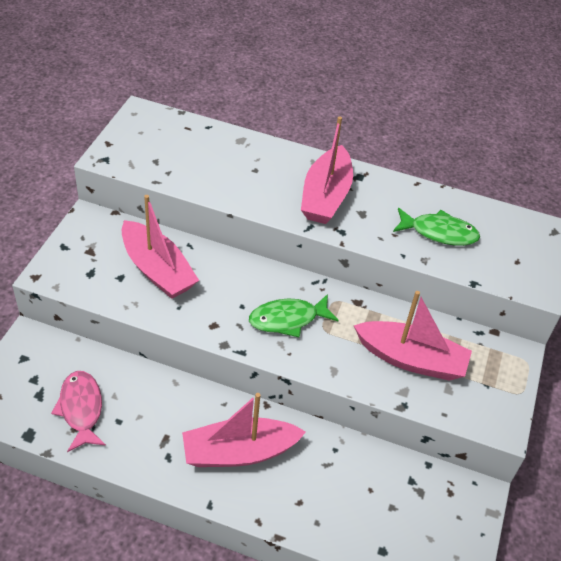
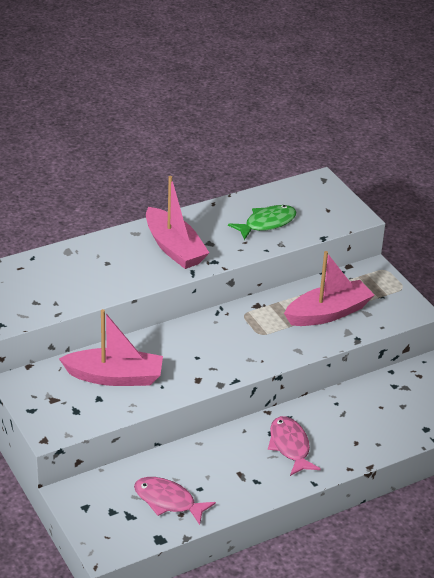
camera: 45 degrees left, 10 degrees down
pink boat [182,393,306,467] -> pink fish [268,416,321,476]
green fish [249,294,339,338] -> none

